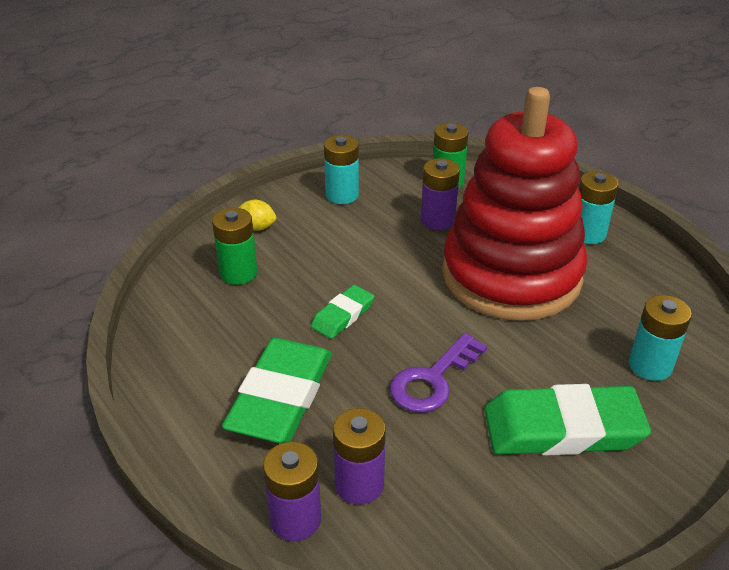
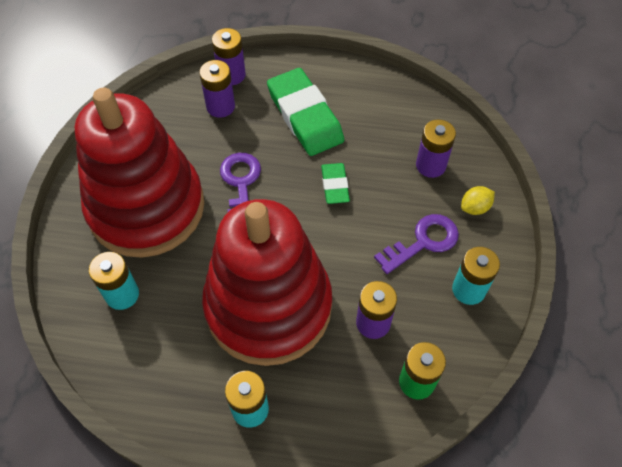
camera: 135 degrees right, 20 degrees up
green battery [212,208,258,285] -> purple battery [416,119,456,178]
green eraser [484,384,651,456] -> red stacking toy [75,88,204,258]
none -> purple key [374,214,459,274]

